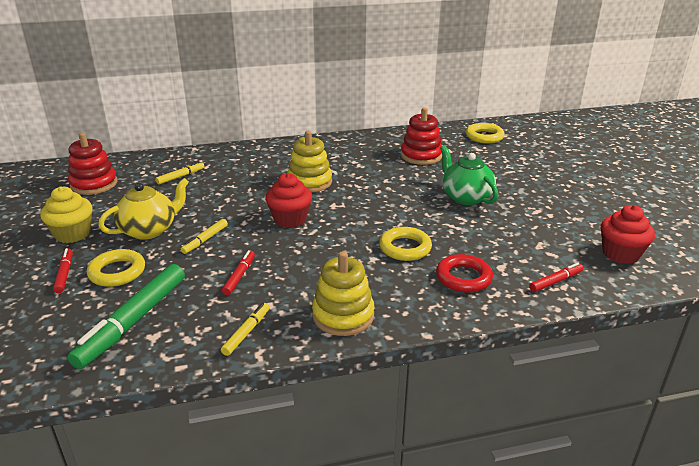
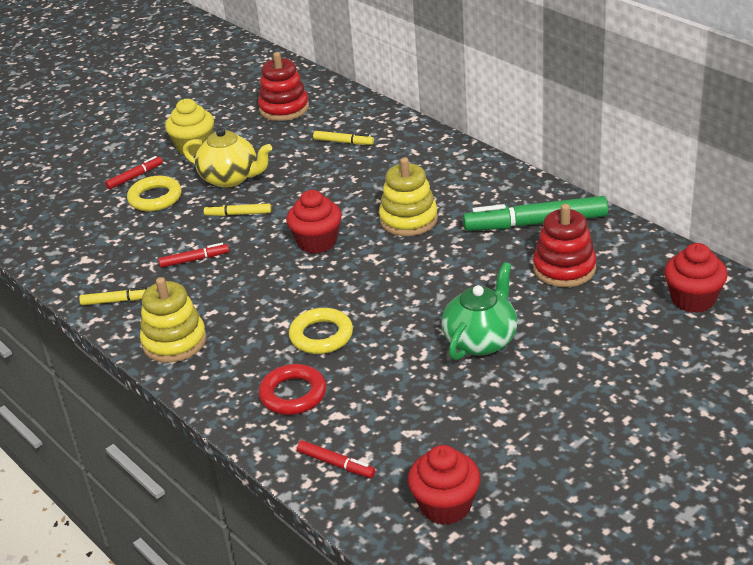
camera: 65 degrees right, 5 degrees up
green marker [67,264,185,369] -> green marker moved to [463,196,608,231]
yellow ring [466,123,505,143] -> red cupcake [664,243,728,313]

